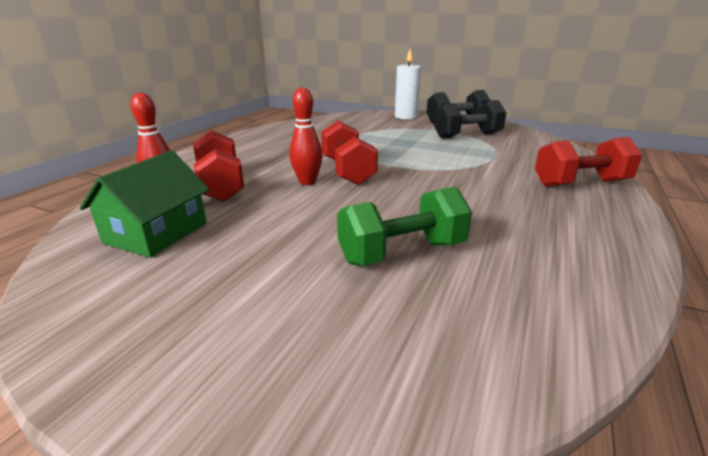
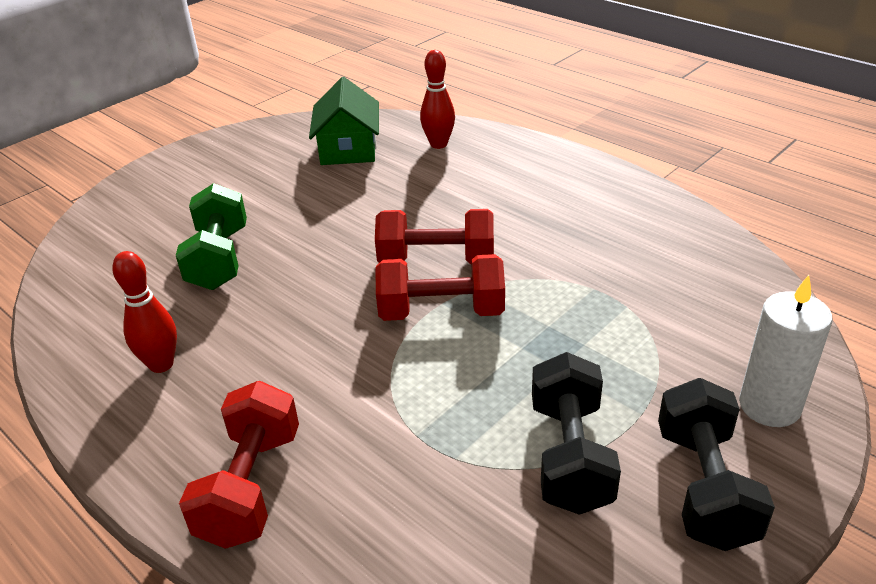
camera: 110 degrees right, 10 degrees up
green house [79,150,210,258] -> green house turned 45 degrees clockwise [309,77,379,165]
red dumbbell [193,130,244,201] -> red dumbbell moved to [375,254,505,321]
red bowling pin [289,87,323,185] -> red bowling pin moved to [112,251,177,373]

